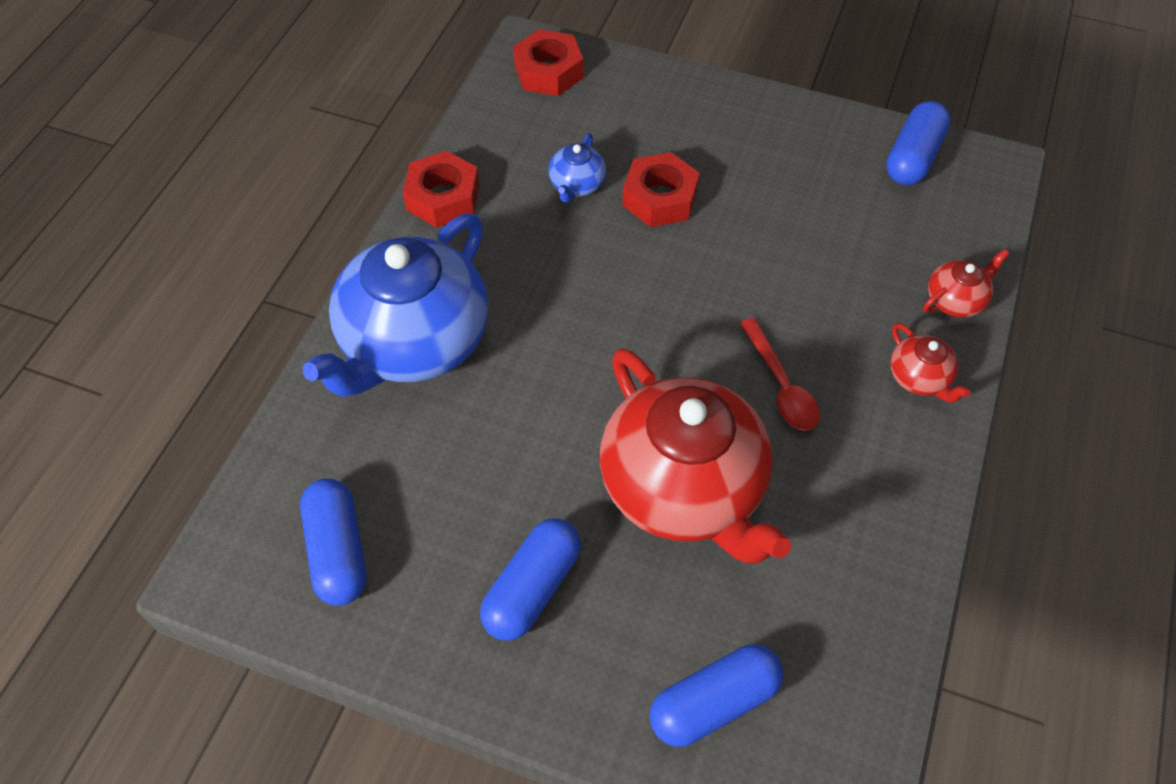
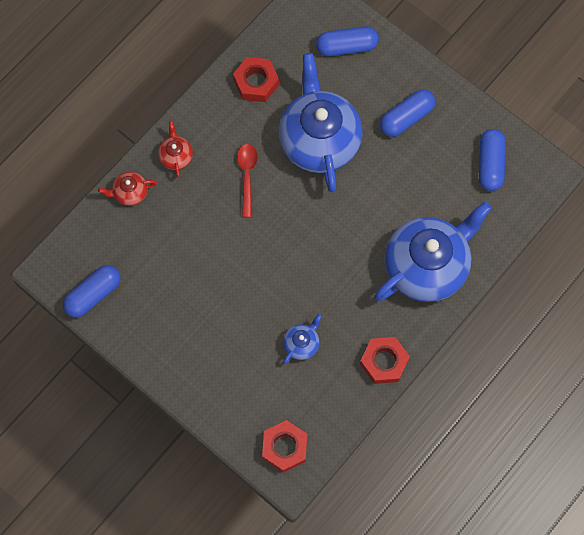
camera: 160 degrees left, 15 degrees up
red teapot [600,348,791,564] -> blue teapot [279,53,363,192]
red nut [622,152,700,227] -> red nut moved to [233,57,279,102]

